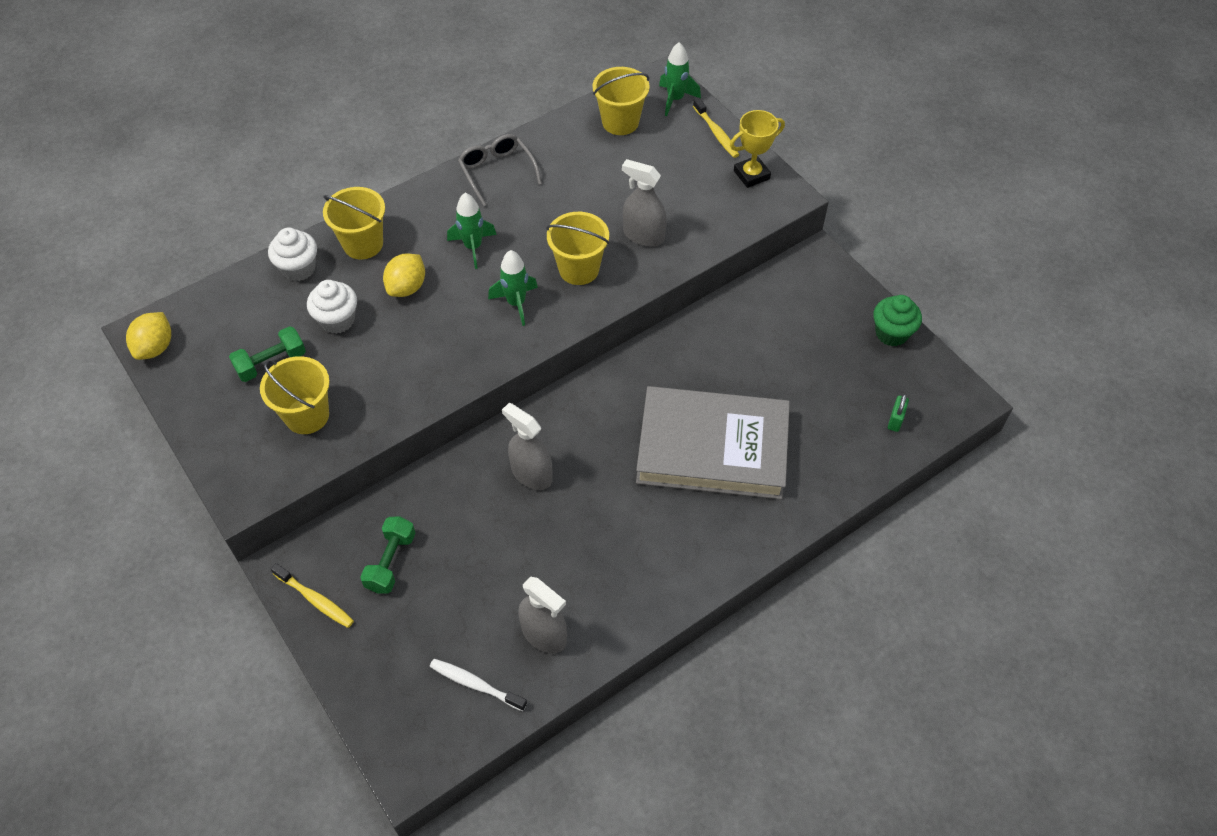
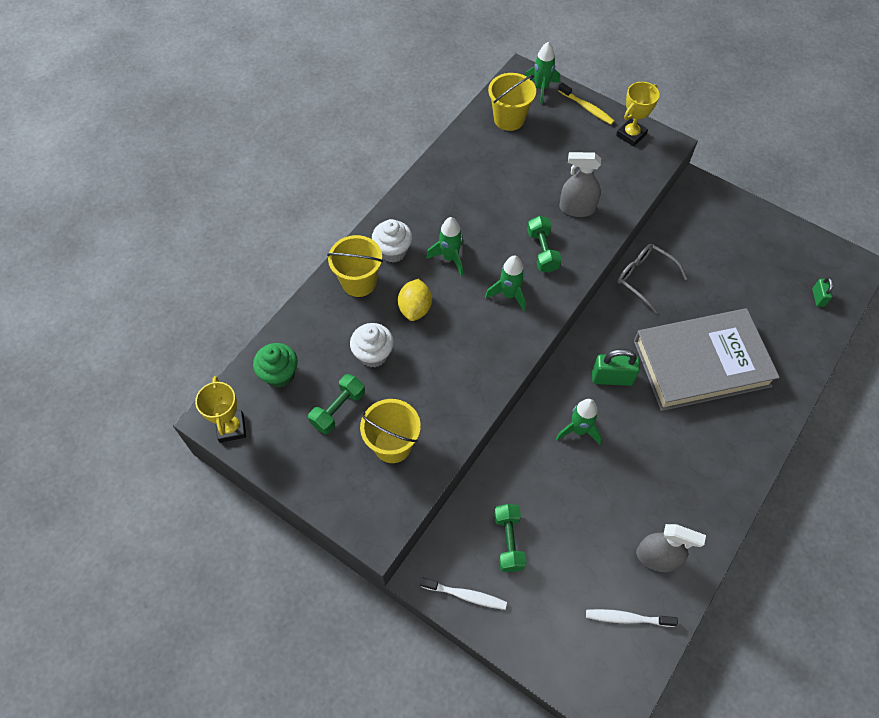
camera: 20 degrees left, 5 degrees up
yellow lemon [126,312,171,360] -> yellow trophy [195,376,246,443]
white cupcake [268,228,317,281] -> white cupcake moved to [372,219,412,263]
yellow toothbrush [271,563,354,628] -> white toothbrush [420,578,507,610]
grey glasses [458,134,542,206] -> grey glasses moved to [618,244,688,313]
grey spray bottle [502,403,553,490] -> green rocket [556,399,602,445]
yellow bucket [546,212,609,285] -> green dumbbell [527,216,562,273]
green cupcake [873,295,922,347] -> green cupcake moved to [253,343,298,388]
none -> green padlock [592,349,640,386]

